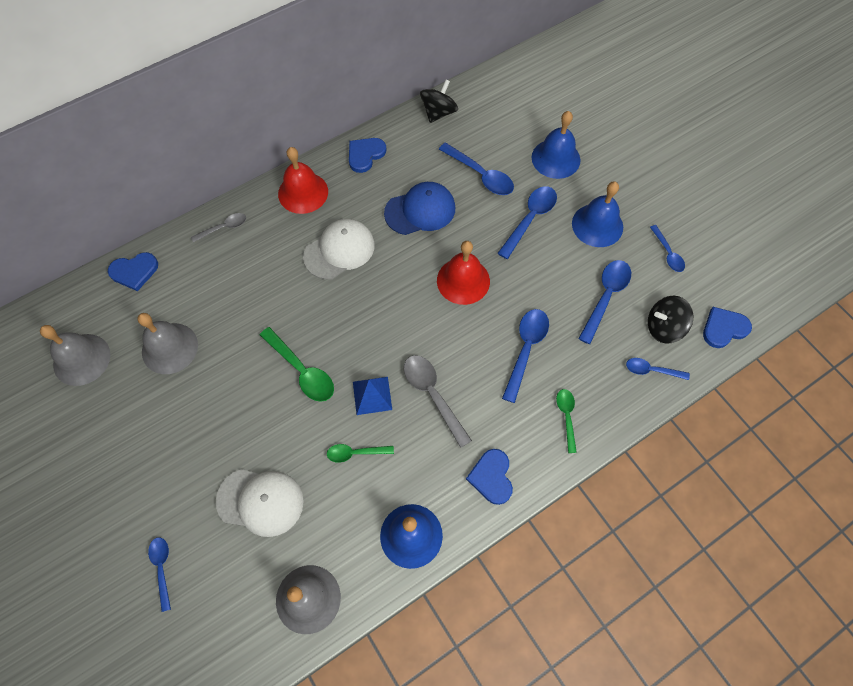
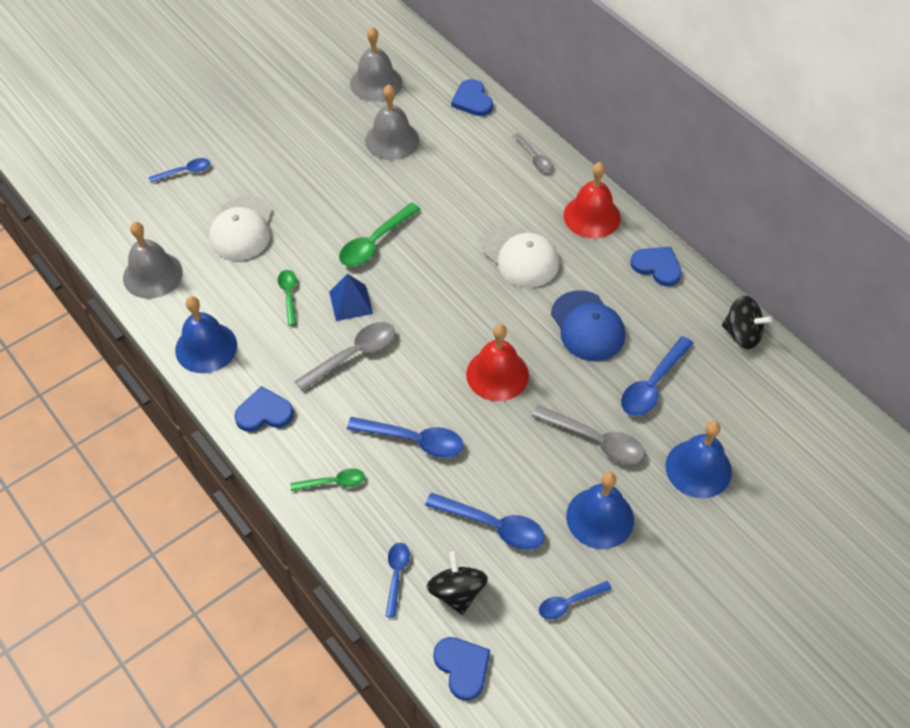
camera: 85 degrees right, 10 degrees down
blue spoon [497,186,557,259] -> grey spoon [532,405,645,464]

